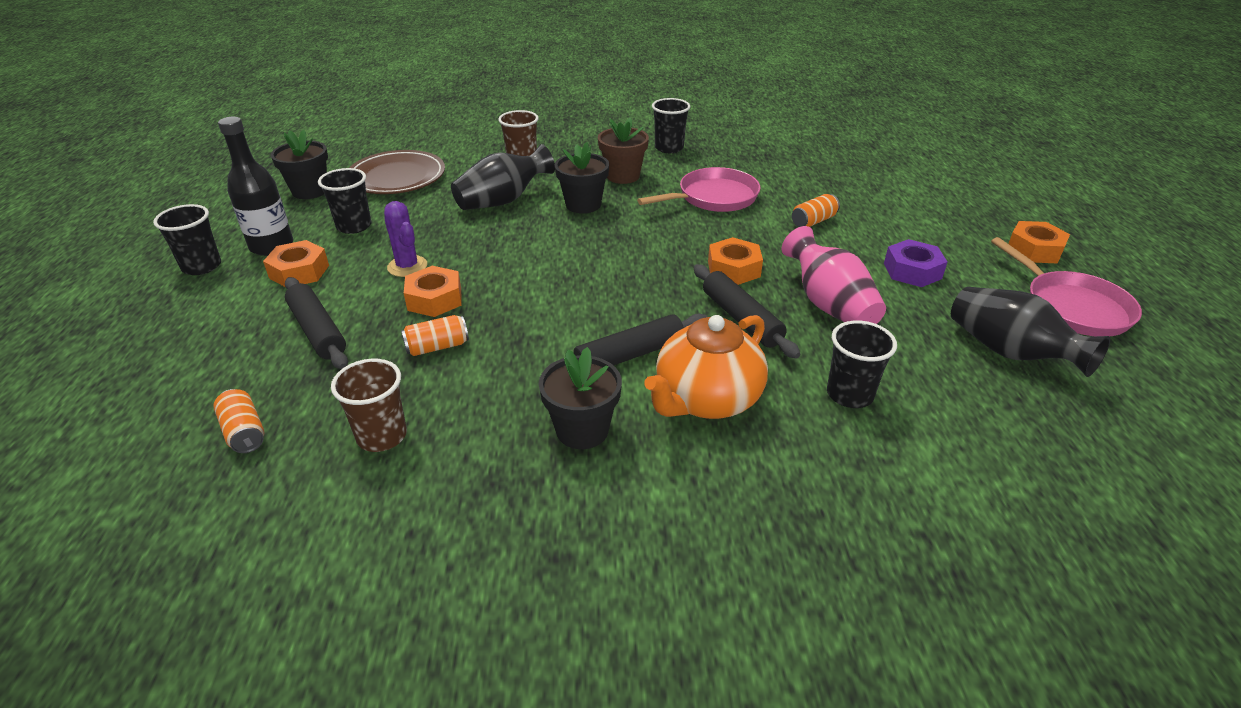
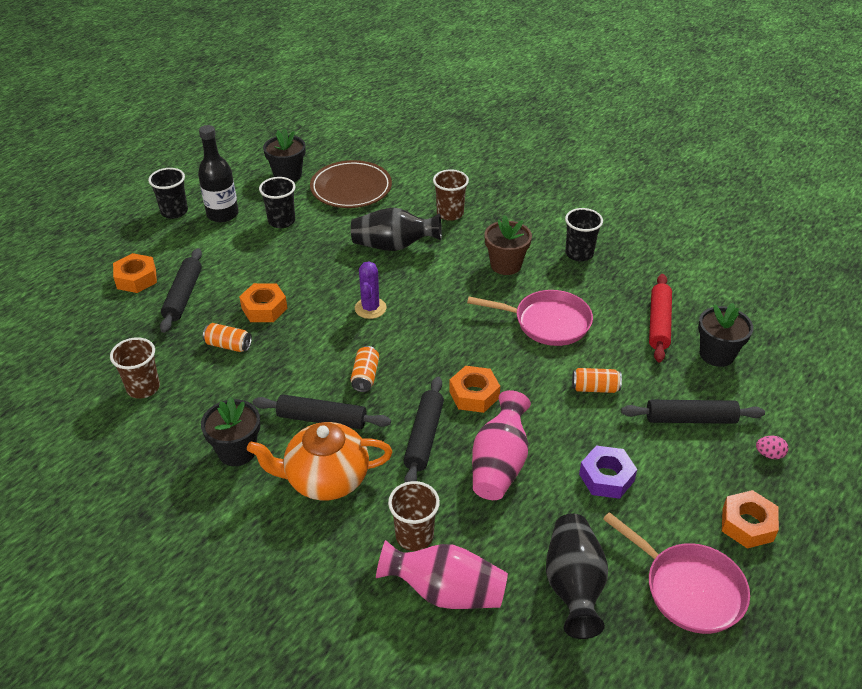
camera: 40 degrees right, 5 degrees up
orange can [213,389,264,453] -> orange can moved to [351,346,379,392]
orange nut [263,240,329,287] -> orange nut moved to [113,253,157,293]
purple cactus [384,201,427,277] -> purple cactus moved to [355,261,387,319]
black flower pot [555,142,609,213] -> black flower pot moved to [698,303,753,367]
black cup [827,321,897,408] -> brown cup [388,481,440,551]
pink pan [991,237,1142,336] -> pink pan turned 60 degrees counterclockwise [603,512,750,634]
none -> pink vase [376,540,508,609]
none -> black rolling pin [621,400,765,424]
none -> red rolling pin [649,274,672,362]
none -> pink egg [756,436,788,459]

